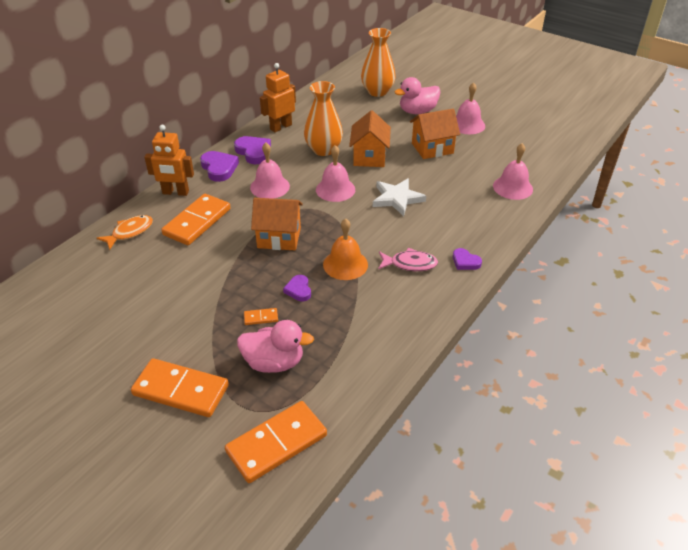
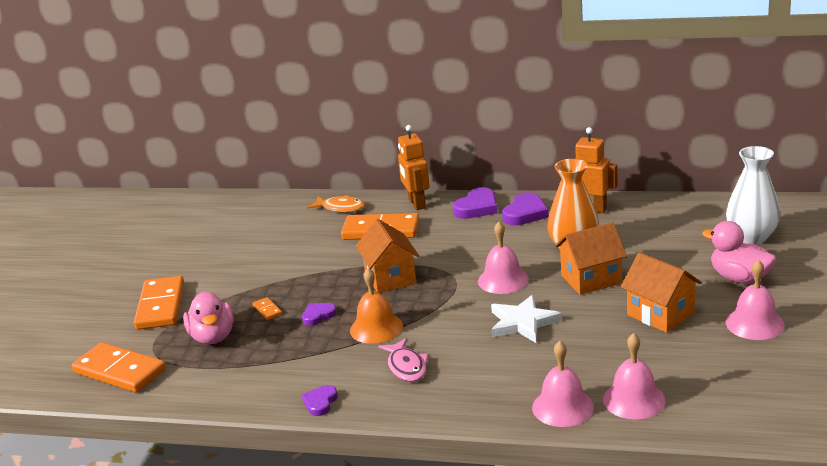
camera: 70 degrees right, 15 degrees down
pink bell [250,143,290,199] -> pink bell moved to [532,341,594,427]
orange vase [361,28,396,97] -> white vase [726,146,781,244]
purple heart [453,248,482,270] -> purple heart moved to [302,385,338,416]

